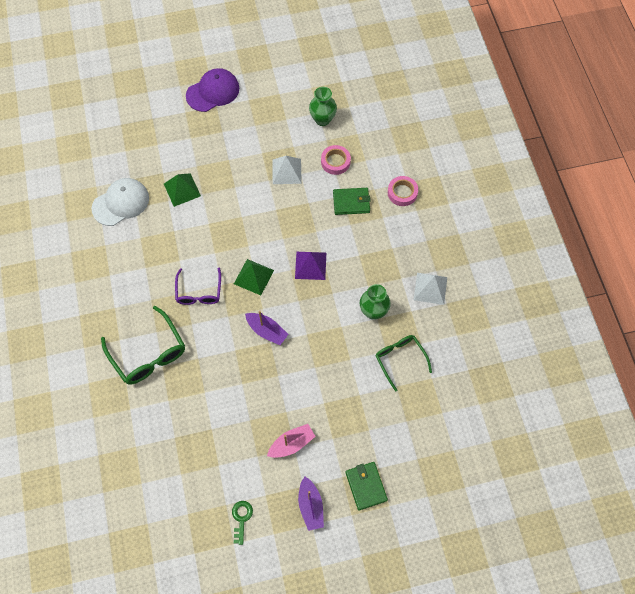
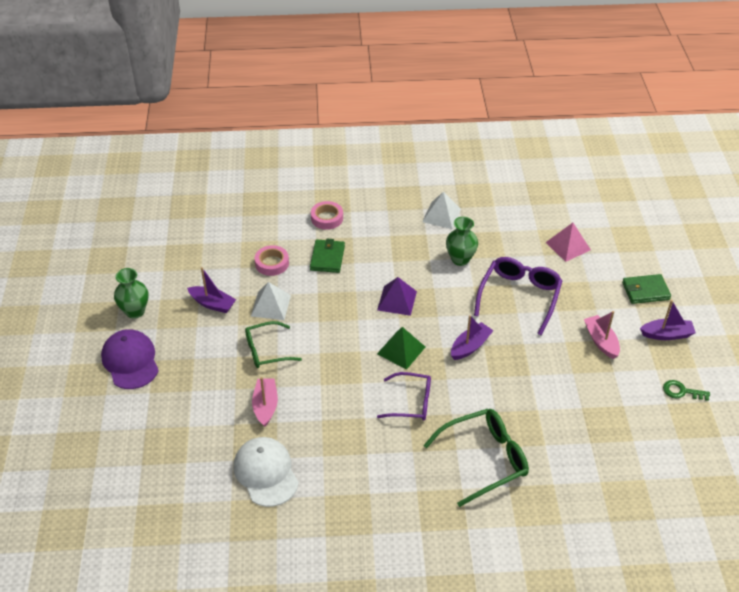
camera: 80 degrees left, 20 degrees down
green pyramid [164,173,201,207] -> pink boat [252,377,278,427]
green vase [309,87,337,126] -> green vase moved to [114,268,148,319]
green glasses [375,335,432,392] -> green glasses moved to [245,321,302,368]
none -> purple boat [187,267,236,313]
none -> purple glasses [474,257,562,335]
none -> pink pyramid [546,223,591,262]

